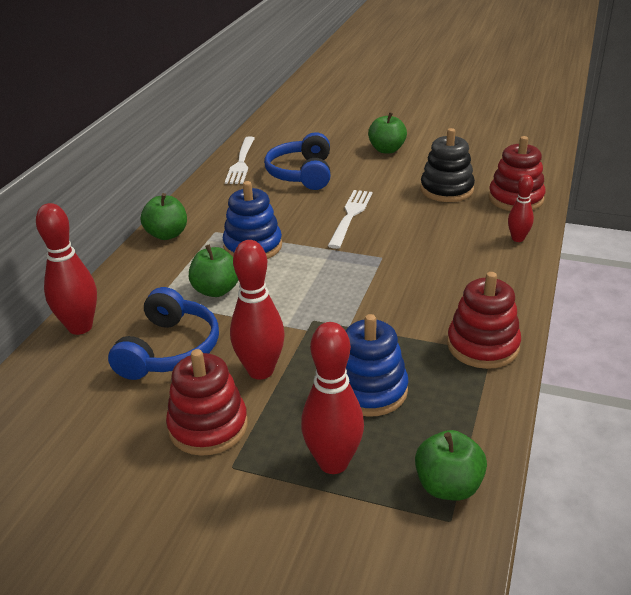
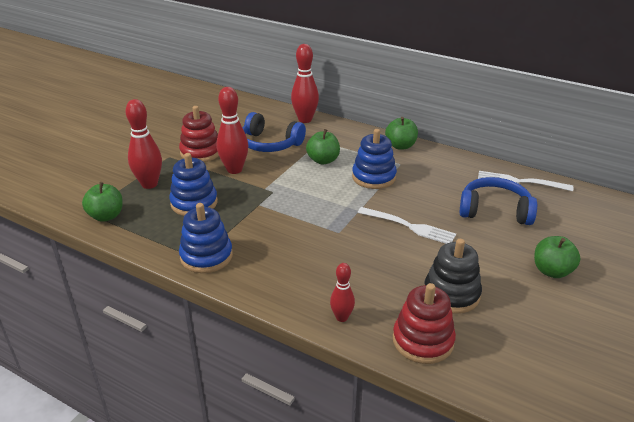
camera: 100 degrees right, 0 degrees up
red stacking toy [447,272,521,369] -> blue stacking toy [179,203,233,273]

